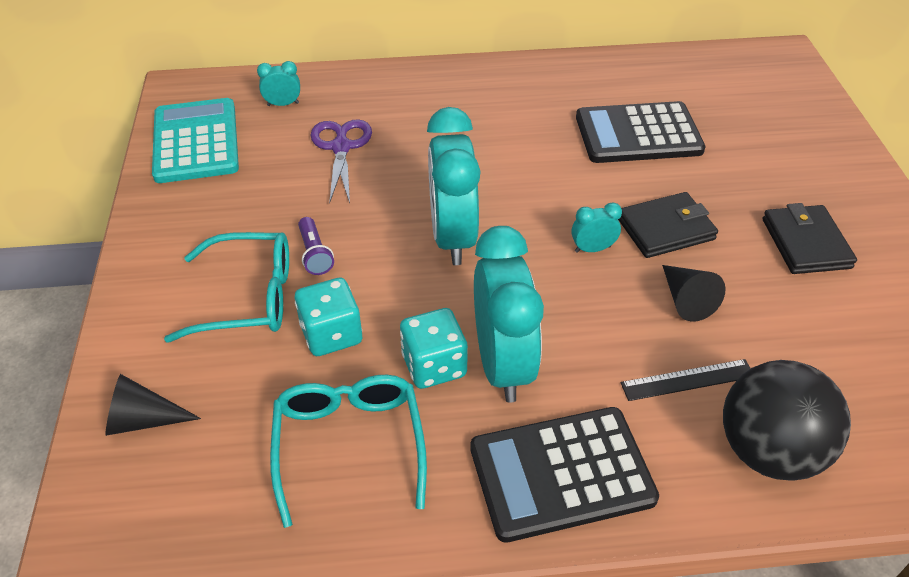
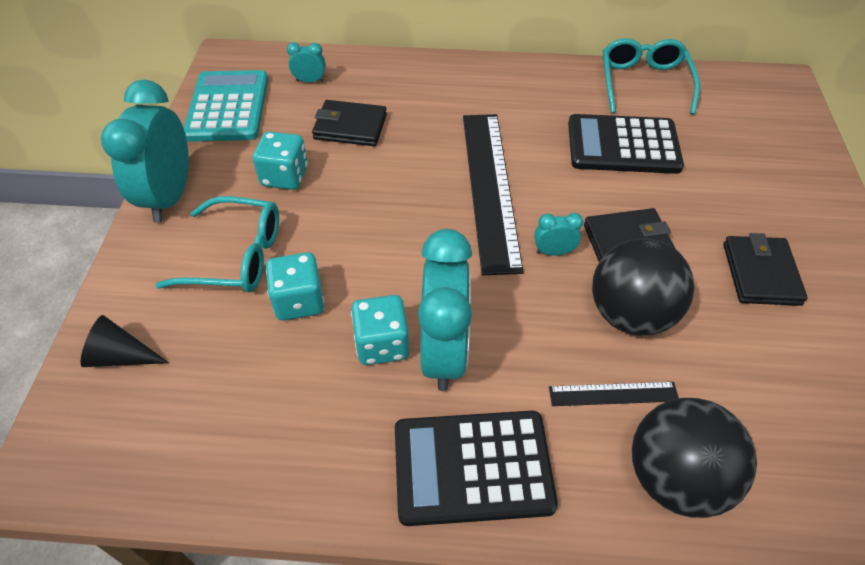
camera: 10 degrees right, 5 degrees up
turquoise glasses [270,375,427,528] -> turquoise glasses moved to [603,38,700,115]
purple flashlight [298,217,334,275] -> none
purple scissors [310,119,372,204] -> black wallet [312,100,387,146]
turquoise clock [427,107,481,265] -> turquoise clock moved to [101,80,189,223]
black cone [662,265,726,322] -> black ball [592,238,695,336]
none -> turquoise dice [253,131,308,190]
none -> black ruler [463,114,524,275]

